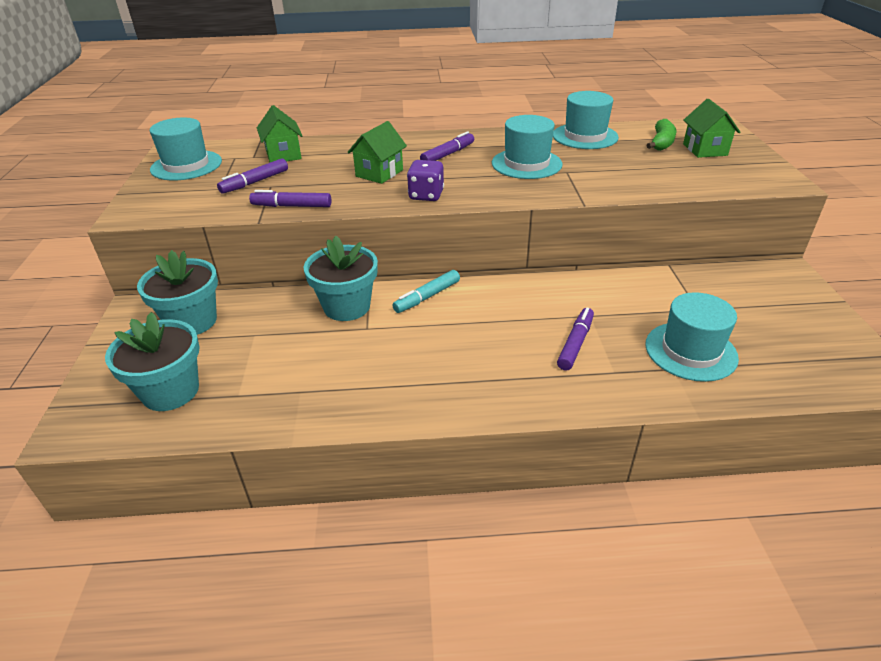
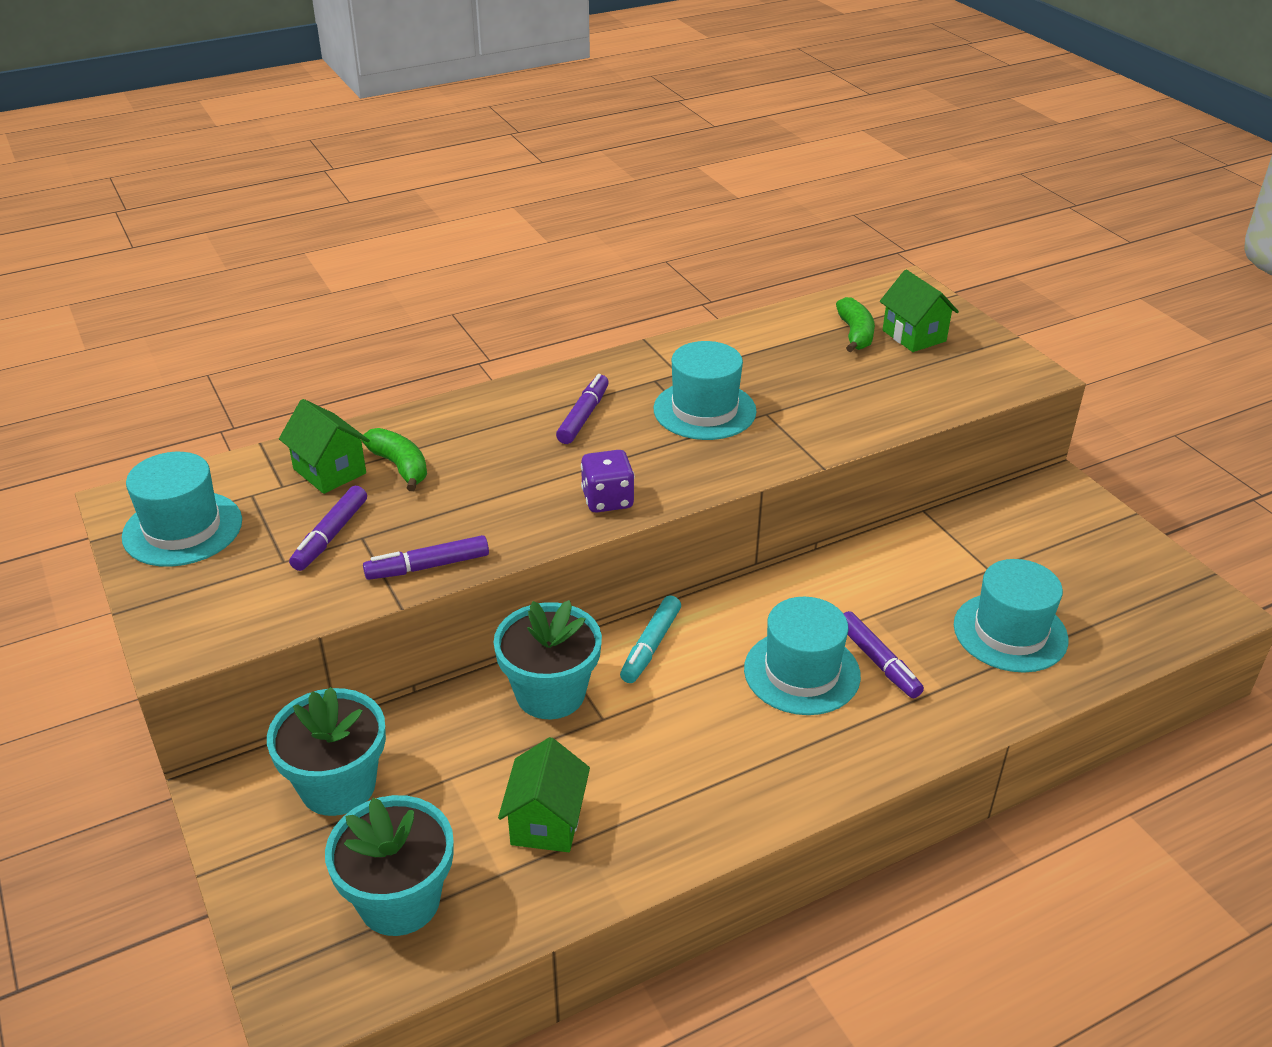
camera: 25 degrees left, 0 degrees up
green house [348,121,407,184] -> green house moved to [498,737,590,852]
turquoise hat [553,91,619,149] -> turquoise hat moved to [744,597,861,715]
purple marker [557,308,594,371] -> purple marker turned 150 degrees clockwise [843,611,924,698]
none -> green banana [362,428,427,491]

